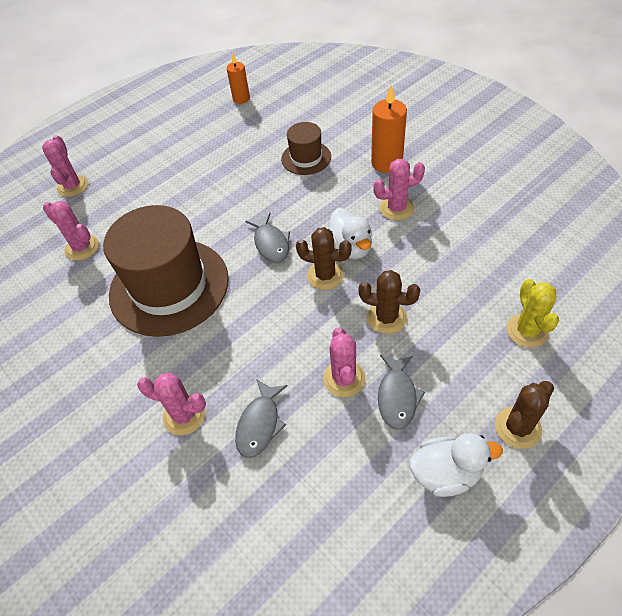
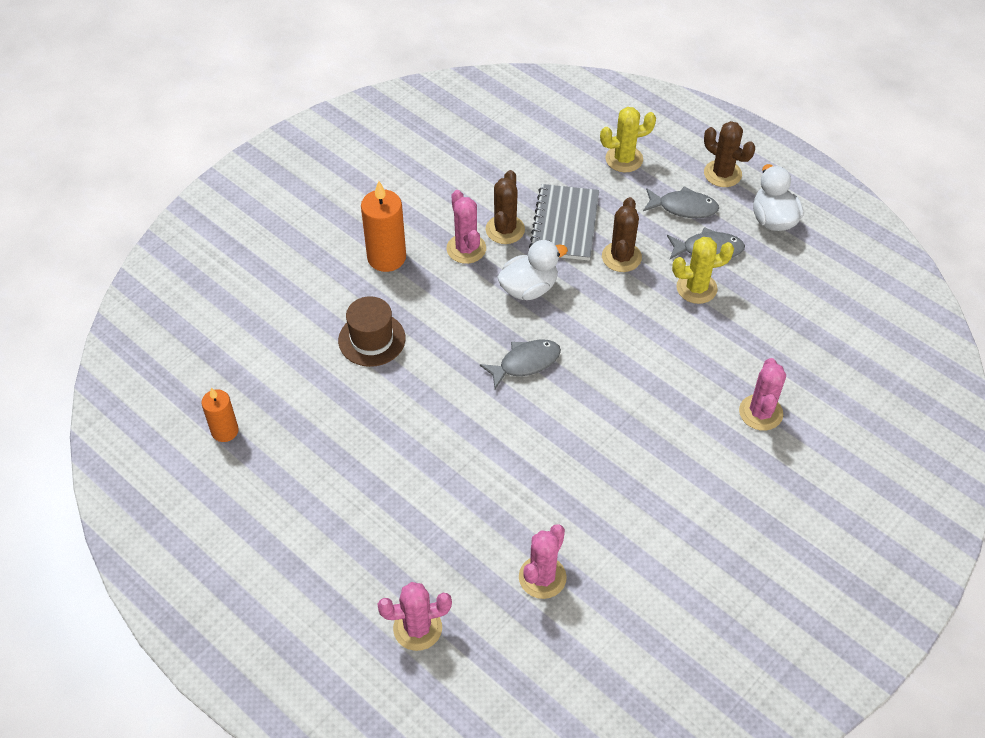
camera: 100 degrees left, 0 degrees up
brown hat [103,205,229,337] -> none
grey fish [235,379,287,458] -> grey fish moved to [643,186,719,218]
brown cactus [296,227,352,290] -> brown cactus moved to [486,170,525,244]
pink cactus [323,327,365,397] -> yellow cactus [672,237,734,304]
none -> grey notebook [529,184,599,261]

